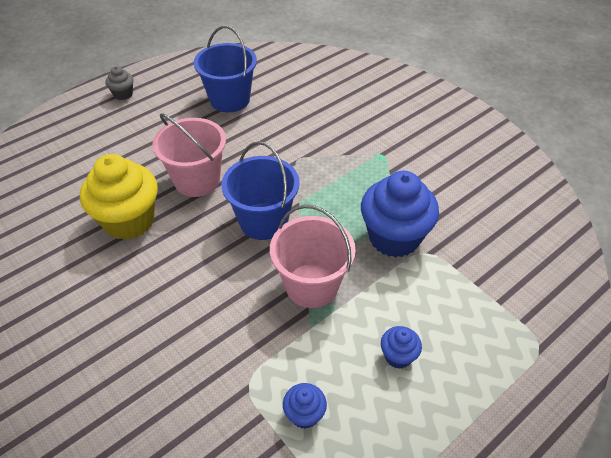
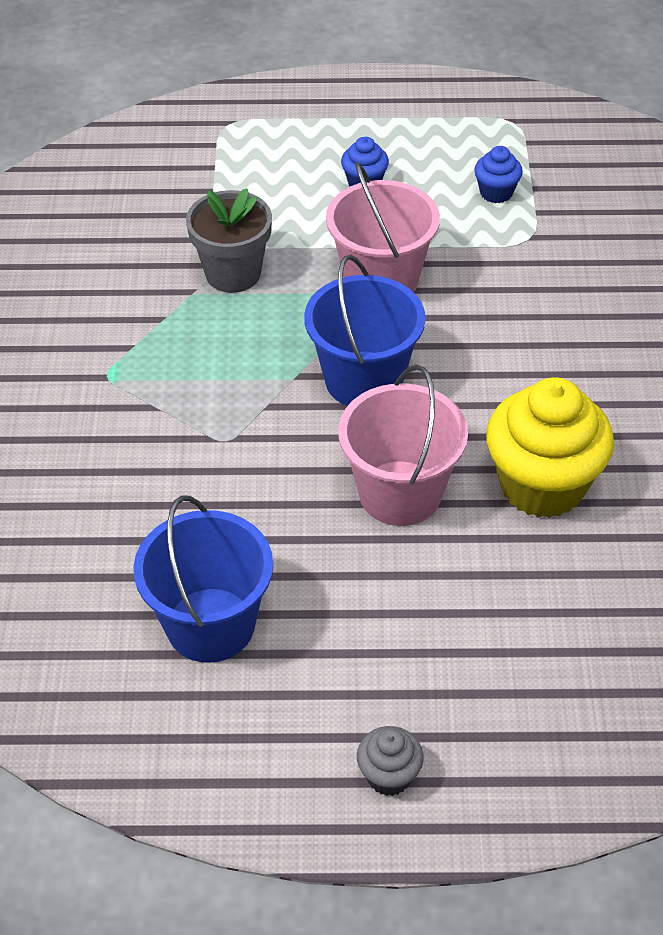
camera: 140 degrees left, 0 degrees up
blue cupcake [361,171,439,258] -> grey flower pot [186,188,272,293]

